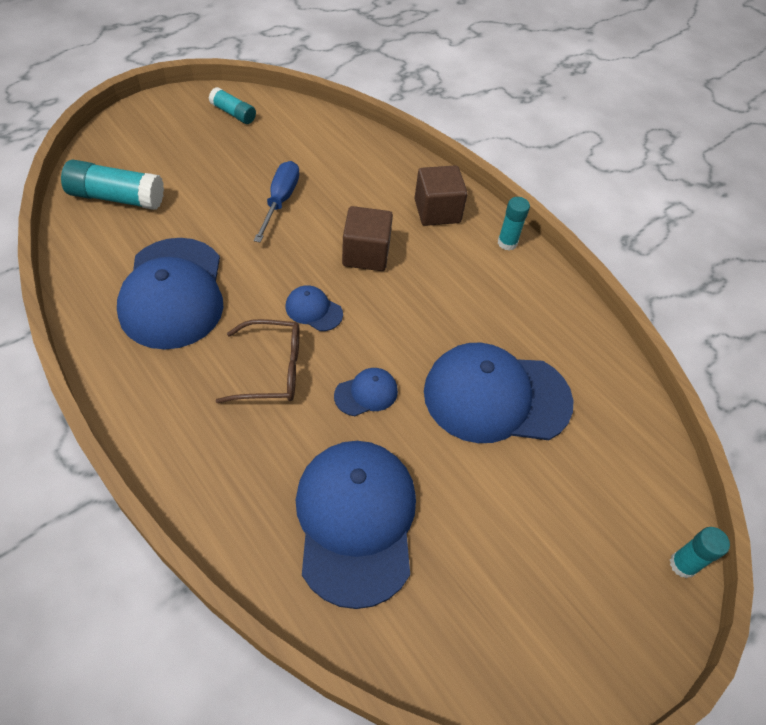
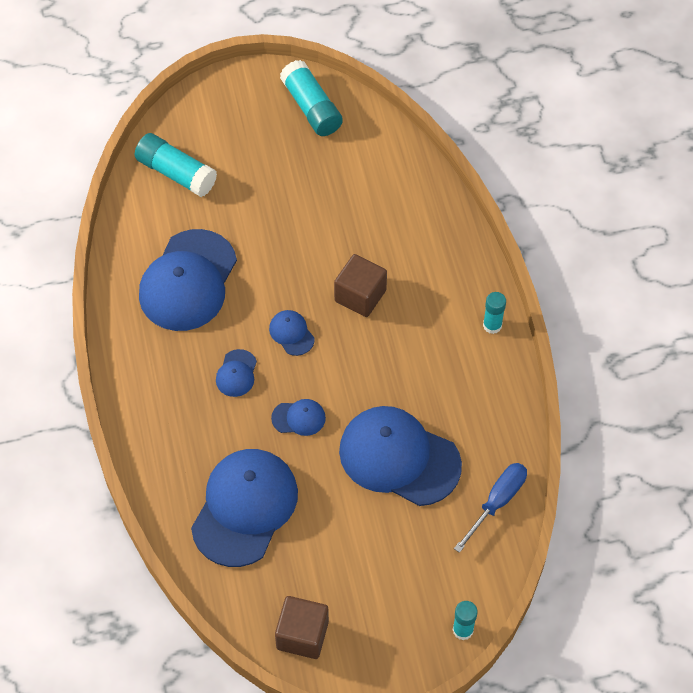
camera: 30 degrees right, 5 degrees up
turquoise glue stick [209,87,256,124] -> turquoise glue stick [280,60,343,136], size x1.68
brown glasses [216,319,300,403] -> blue cap [216,349,257,397]
blue screwdriver [253,161,299,243] -> blue screwdriver moved to [454,463,527,553]
brown cube [414,165,468,226] -> brown cube moved to [275,596,329,659]

